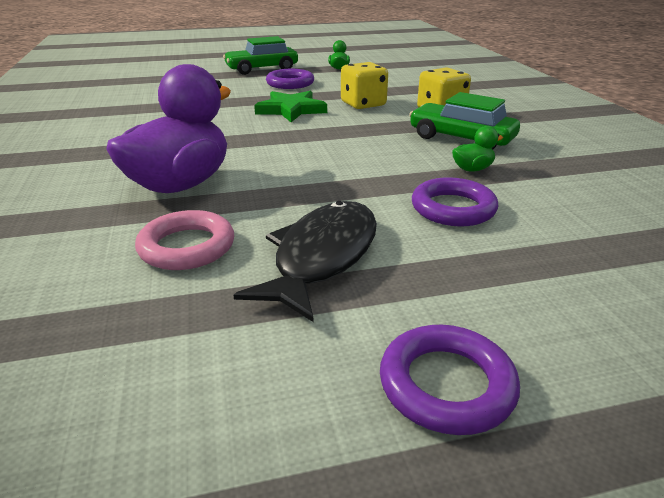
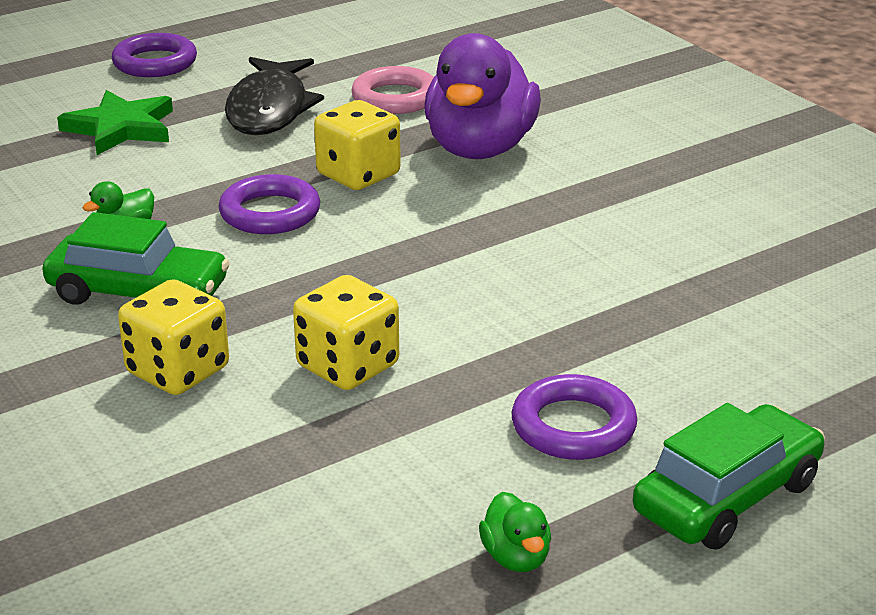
camera: 160 degrees right, 0 degrees up
green star [254,91,327,122] -> green star moved to [57,90,173,155]
purple ring [412,177,499,226] -> purple ring moved to [219,174,320,234]
none -> yellow dice [314,100,401,190]

